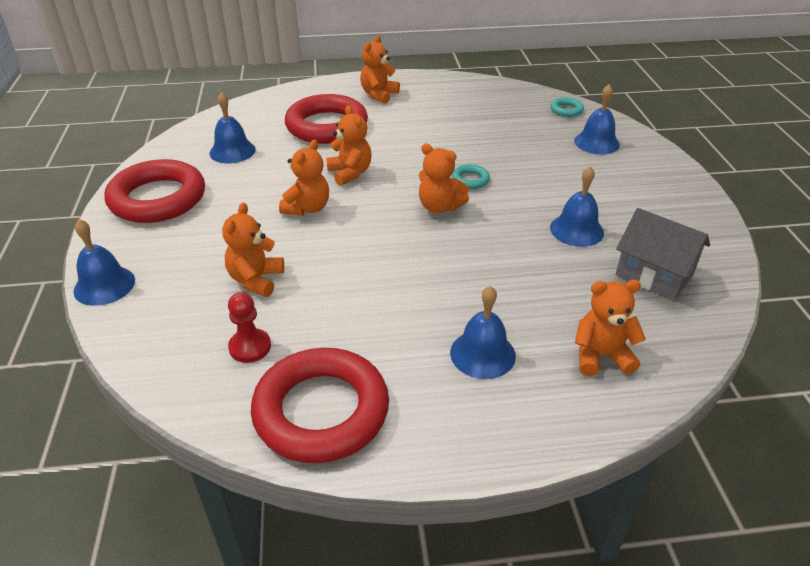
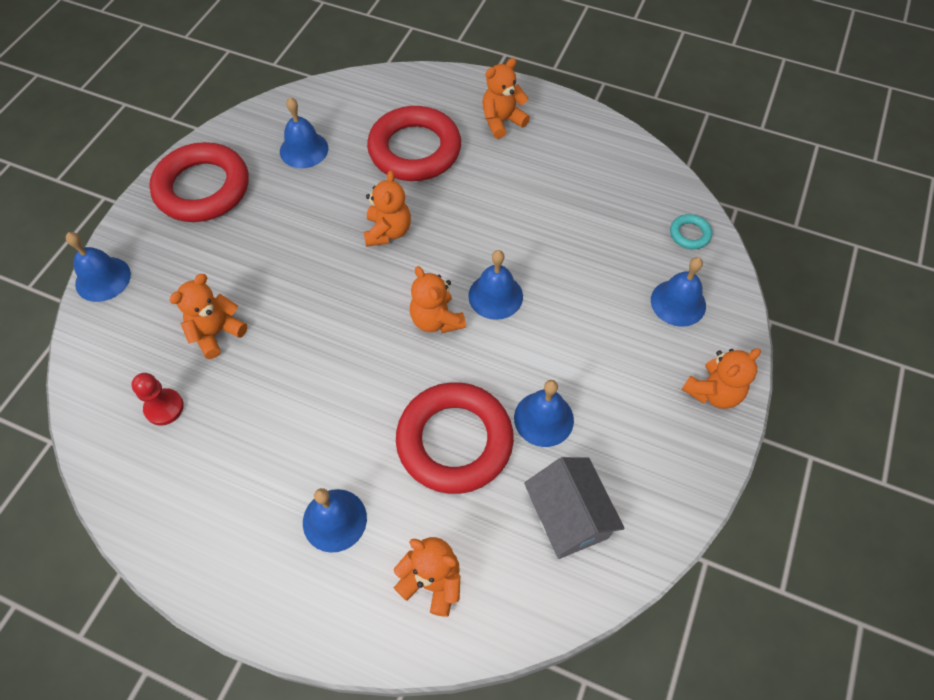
camera: 30 degrees right, 20 degrees up
red ring [251,348,389,463] -> red ring moved to [396,382,514,494]
orange teddy bear [279,140,329,216] -> orange teddy bear moved to [682,348,761,409]
turquoise ring [451,164,490,189] -> blue bell [468,250,523,320]

